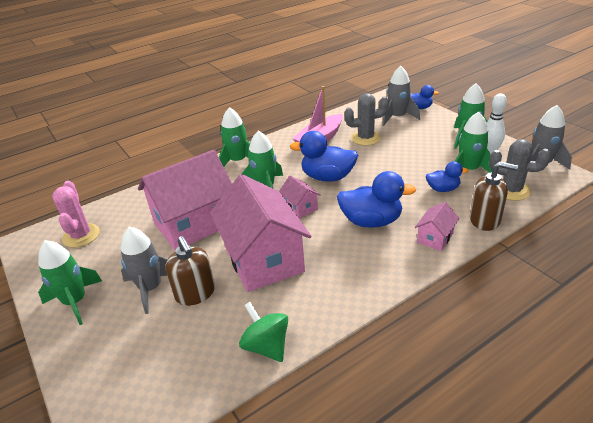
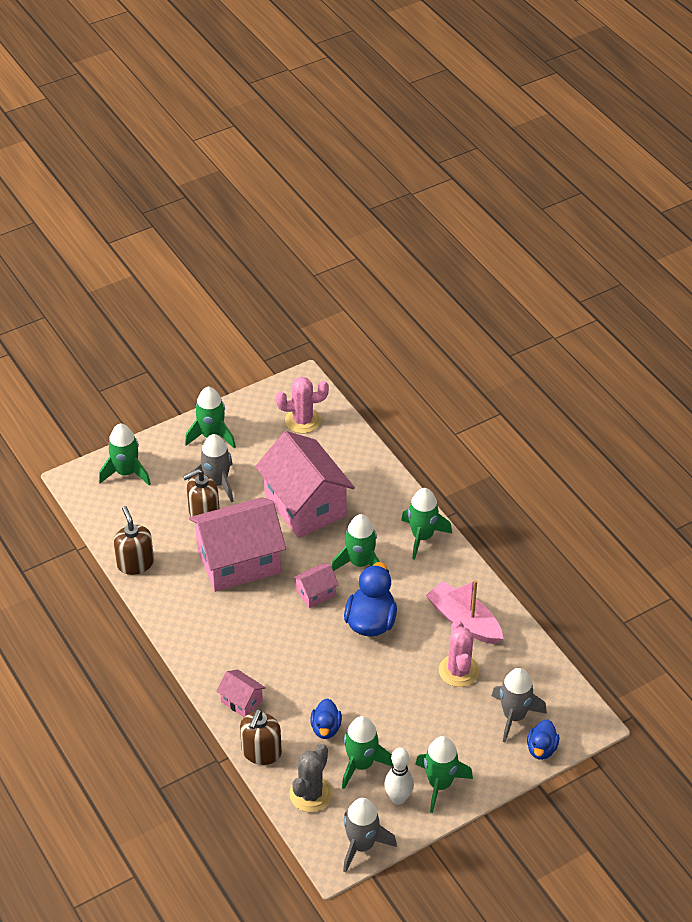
camera: 90 degrees right, 10 degrees up
green spinning top [239,302,288,362] -> brown soap dispenser [114,506,154,575]
blue duck [337,171,417,228] -> none
grey cactus [344,93,389,146] -> pink cactus [439,621,479,687]
none -> green rocket [99,424,151,485]

